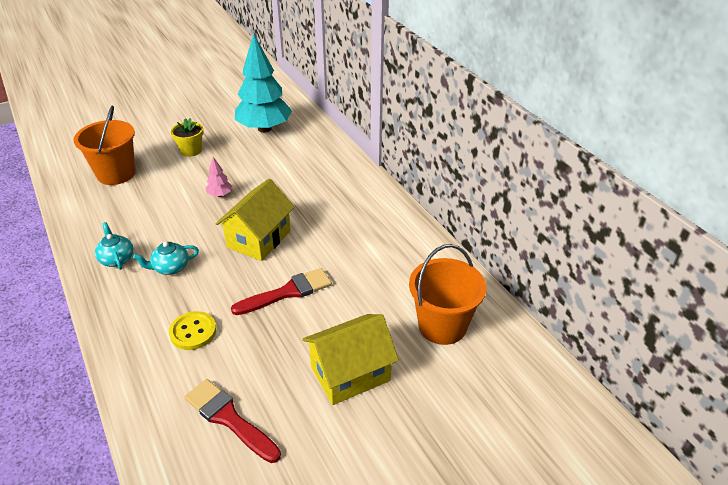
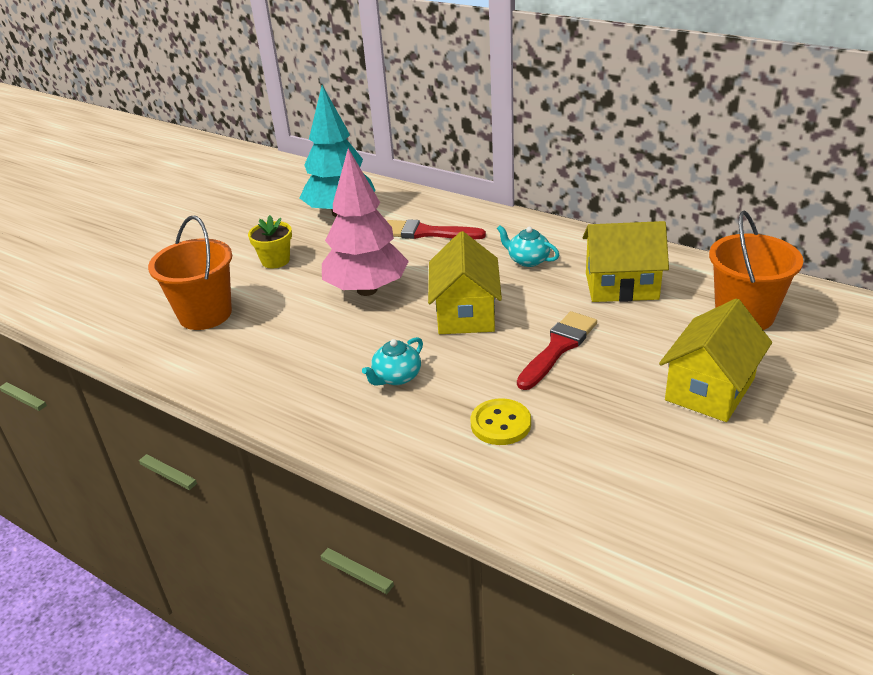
camera: 25 degrees left, 5 degrees down
turquoise teapot [95,222,134,270] -> turquoise teapot moved to [497,225,559,267]
red brush [184,379,281,463] -> red brush moved to [387,219,486,239]
pink tree [206,157,232,197] -> pink tree [322,148,409,296], size x2.46
none -> yellow house [583,221,669,302]

